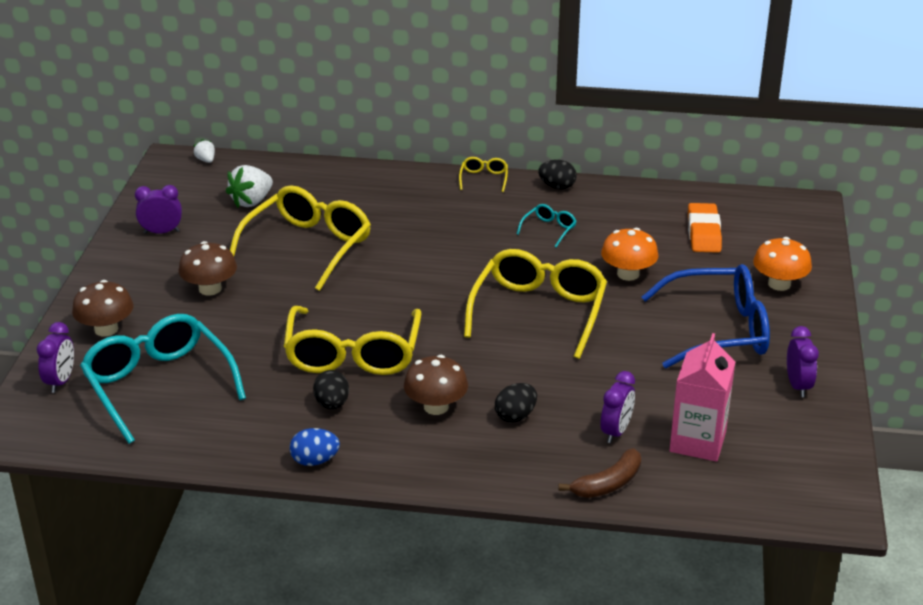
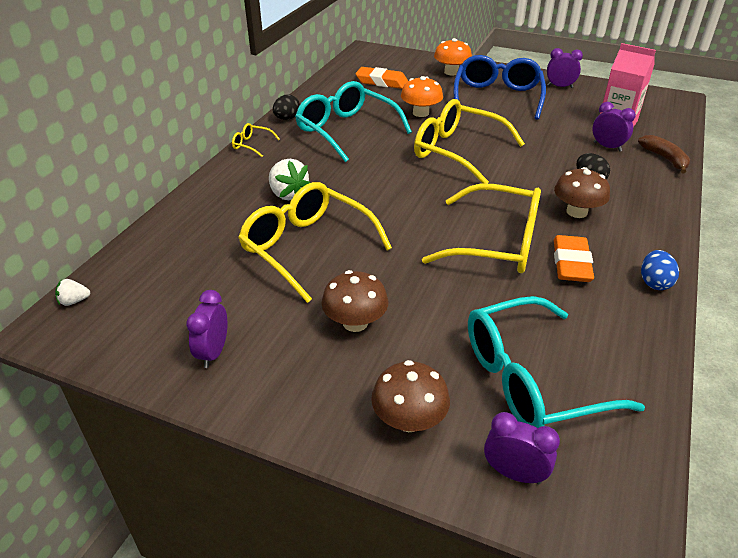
camera: 75 degrees left, 5 degrees up
white strawberry [226,165,273,208] -> white strawberry moved to [269,159,310,200]
black egg [313,370,349,409] -> orange eraser [554,235,594,282]
turquoise glasses [517,204,577,247] -> turquoise glasses [295,81,412,162], size x2.34

